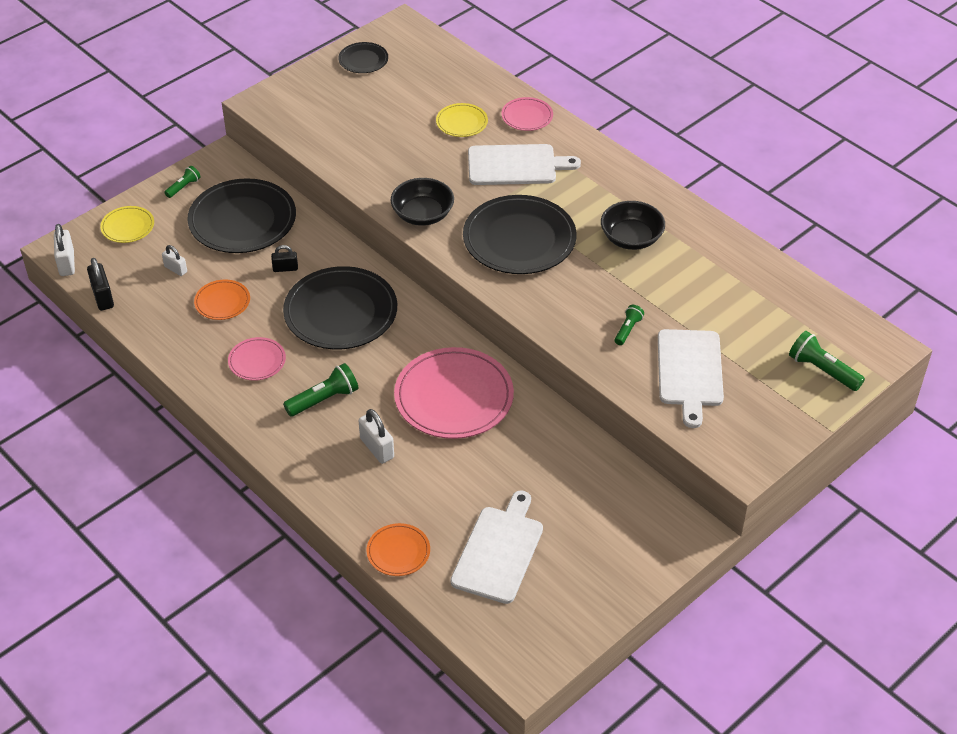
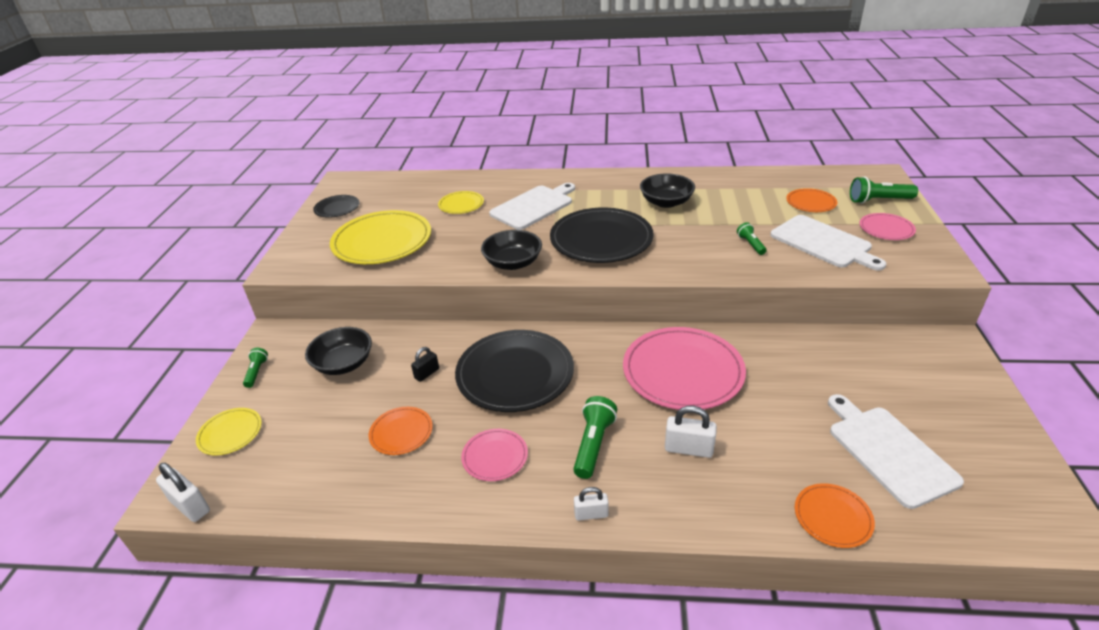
camera: 40 degrees left, 10 degrees down
black padlock [87,258,114,311] -> none
white padlock [162,245,187,276] -> white padlock moved to [574,487,609,521]
black plate [187,178,296,253] -> black bowl [305,327,372,375]
pink plate [501,97,553,131] -> pink plate moved to [860,213,916,240]
none -> yellow plate [330,210,431,264]
none -> orange plate [786,188,837,212]

